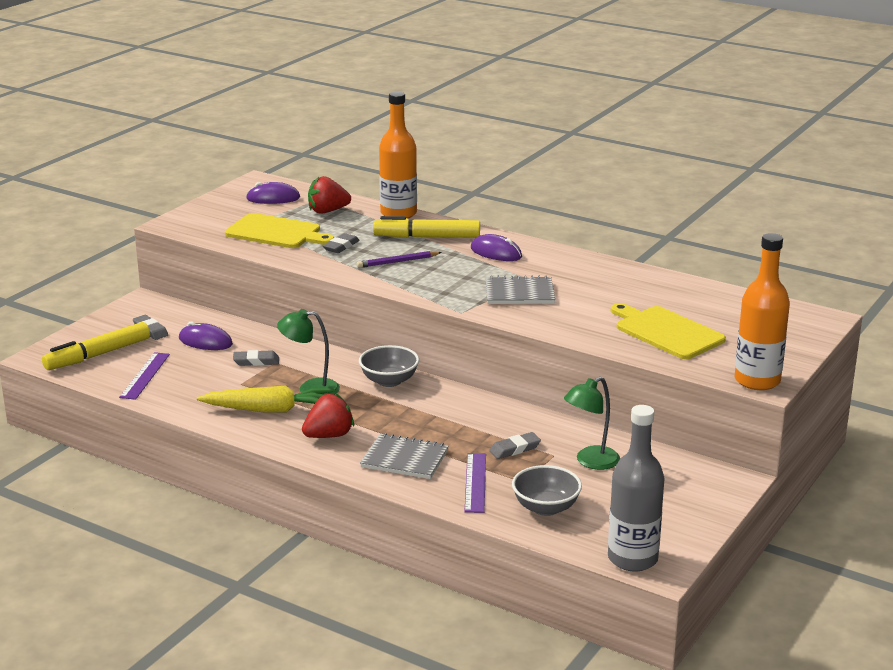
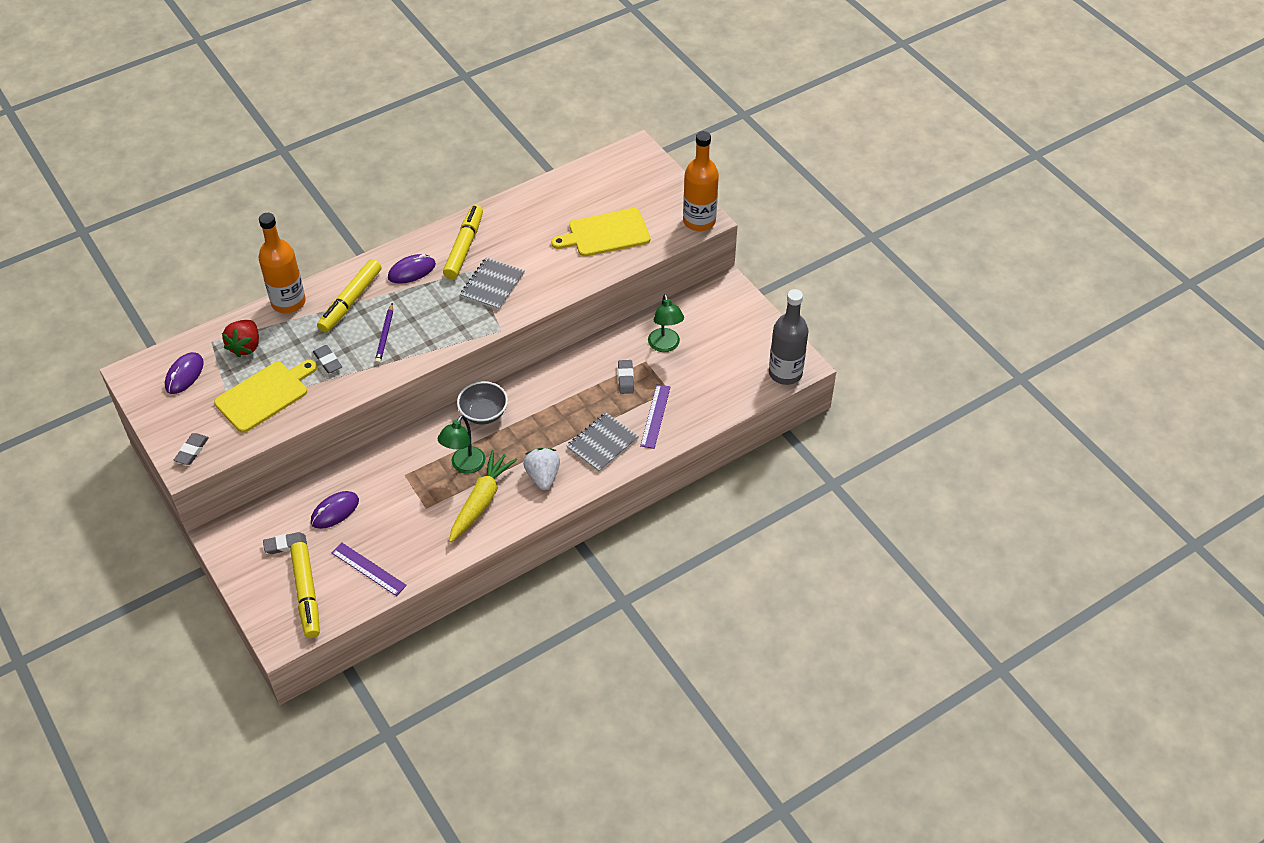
camera: 65 degrees left, 25 degrees up
grey eraser [233,350,279,366] -> grey eraser moved to [174,433,209,465]
red strawberry [302,394,354,438] -> white strawberry [523,448,560,490]
purple ruler [464,453,486,513] -> purple ruler turned 75 degrees clockwise [640,384,671,449]
grey bowl [512,465,582,516] -> none
none -> yellow marker [443,205,483,279]

